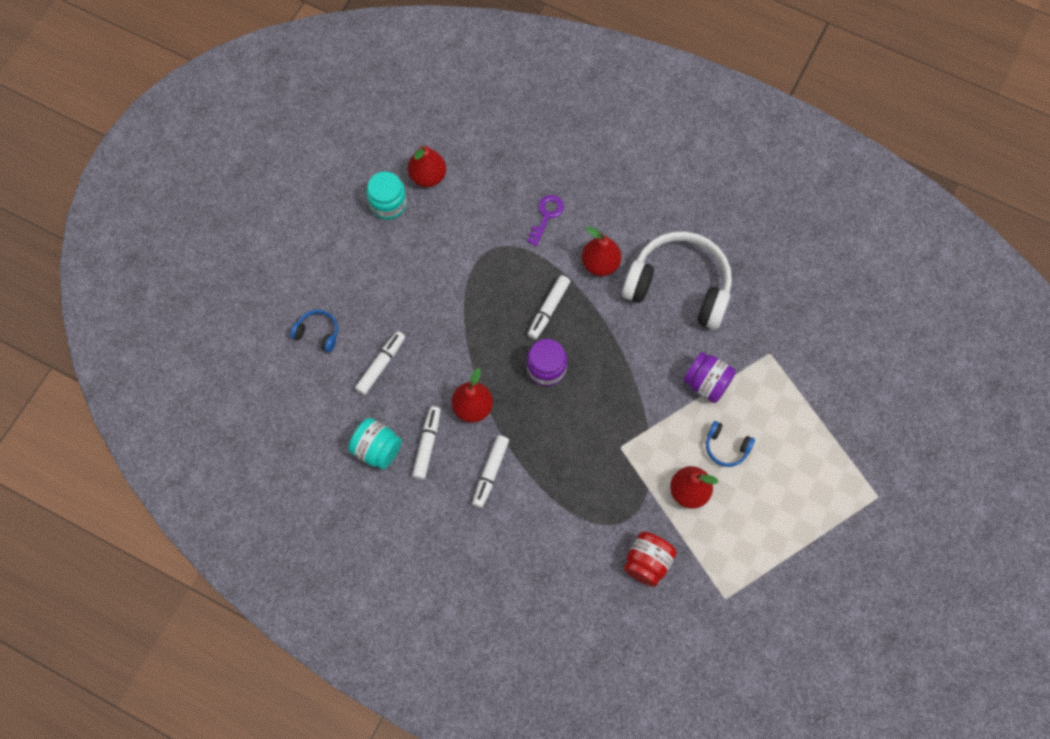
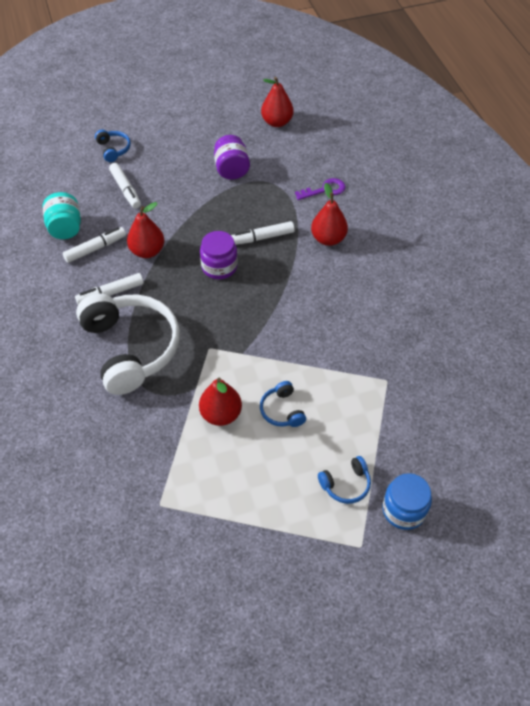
camera: 45 degrees right, 15 degrees down
white marker [355,331,405,395] -> white marker turned 75 degrees clockwise [109,163,141,209]
turquoise jar [366,171,407,220] -> none
white headphones [622,231,732,330] -> white headphones moved to [76,293,180,395]
red jar [623,532,677,587] -> none
purple jar [683,352,736,403] -> purple jar moved to [214,135,250,180]
none -> blue headphones [318,456,371,504]
none -> blue jar [383,473,432,530]

